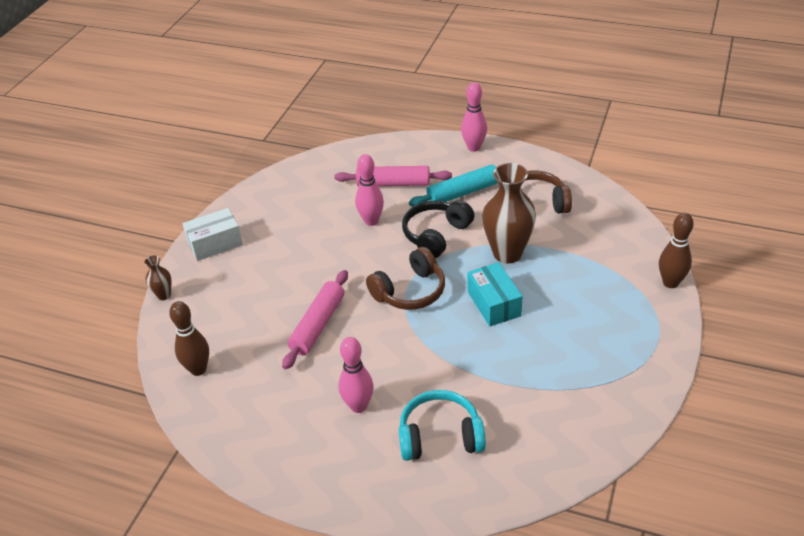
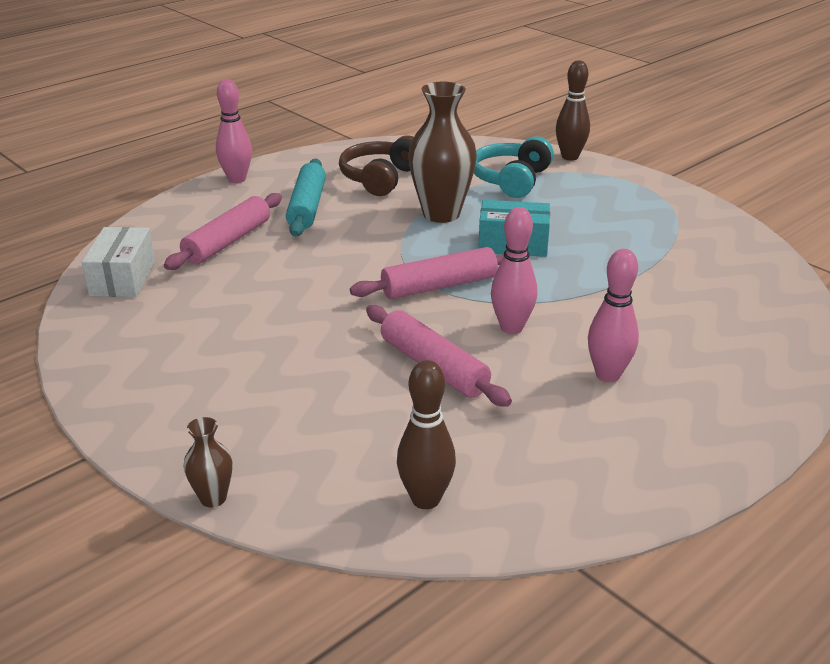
camera: 65 degrees left, 10 degrees down
white box [182,208,243,261] -> white box moved to [82,227,155,297]
pink bowling pin [355,154,384,226] -> pink bowling pin moved to [491,207,537,334]
brown headphones [366,247,445,310] -> pink rolling pin [350,247,504,299]
turquoise headphones [399,390,486,461] -> turquoise headphones moved to [474,137,554,198]
black headphones [402,200,475,258] -> none

